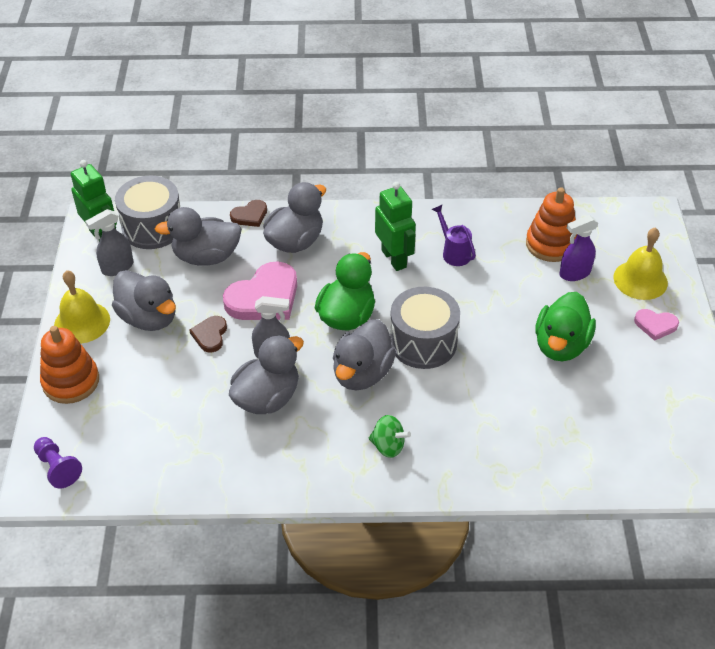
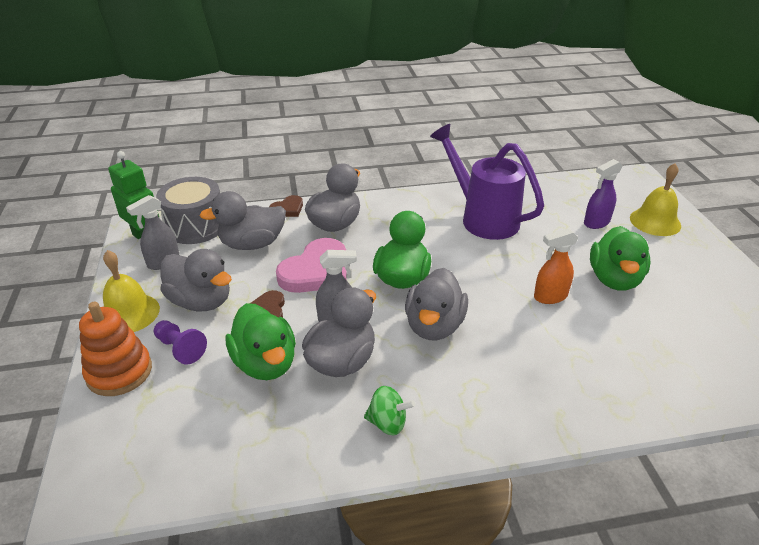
camera: 10 degrees left, 10 degrees down
purple pawn [34,437,82,489] -> purple pawn moved to [154,320,207,365]
green spinning top [369,415,411,458] -> green spinning top moved to [364,386,415,435]
green robot [375,182,416,271] -> none
grey drum [390,287,460,369] -> none
purple watering can [432,205,476,266] -> purple watering can [430,124,544,240], size x2.14
orange stacking toy [526,187,577,262] -> none
pink heart [634,309,679,341] -> none
none -> green duck [226,303,296,380]
none -> orange spray bottle [534,228,578,304]

